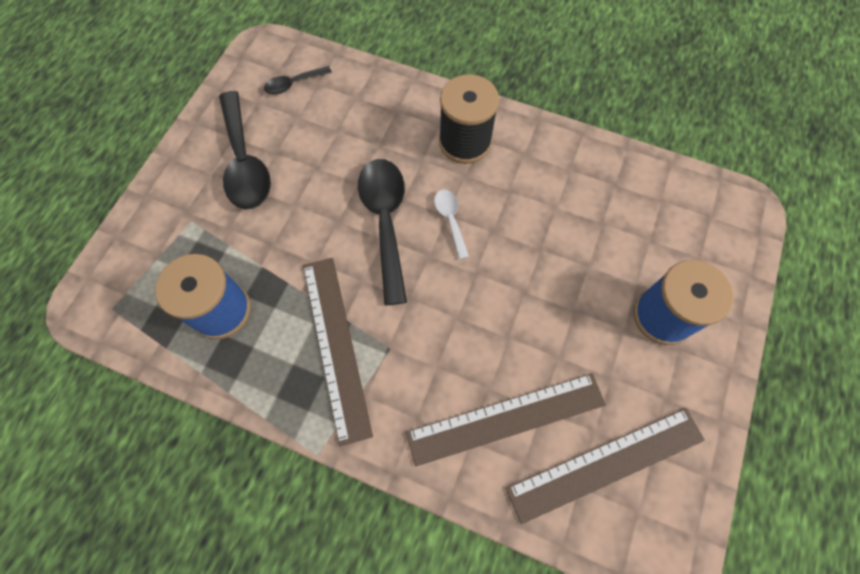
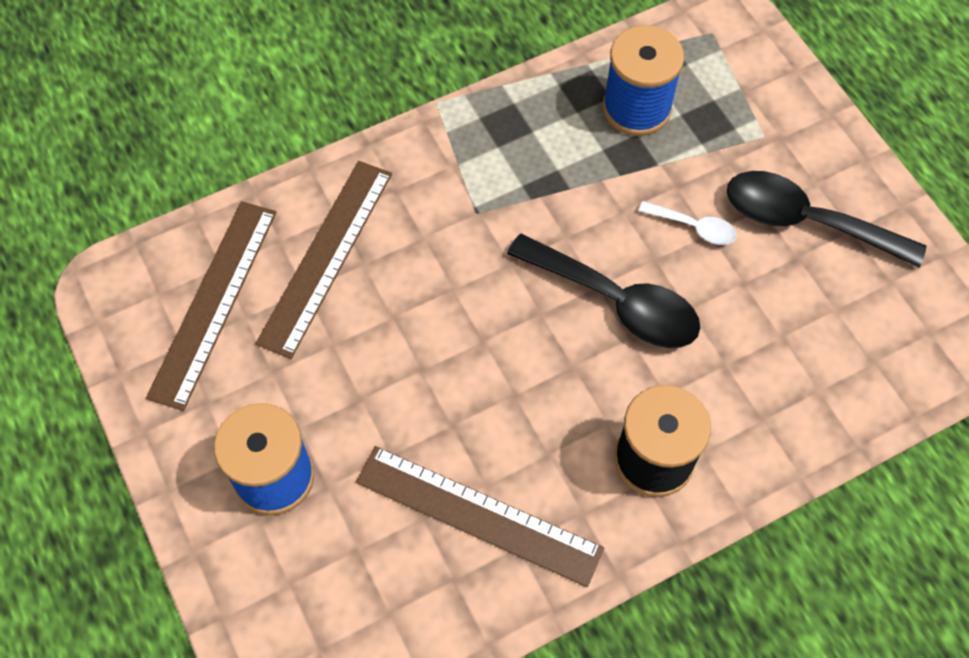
camera: 130 degrees right, 5 degrees down
black spoon [264,66,332,94] -> none
brown ruler [303,258,373,446] -> brown ruler moved to [356,446,604,587]
white spoon [434,189,469,259] -> white spoon moved to [639,201,737,245]

